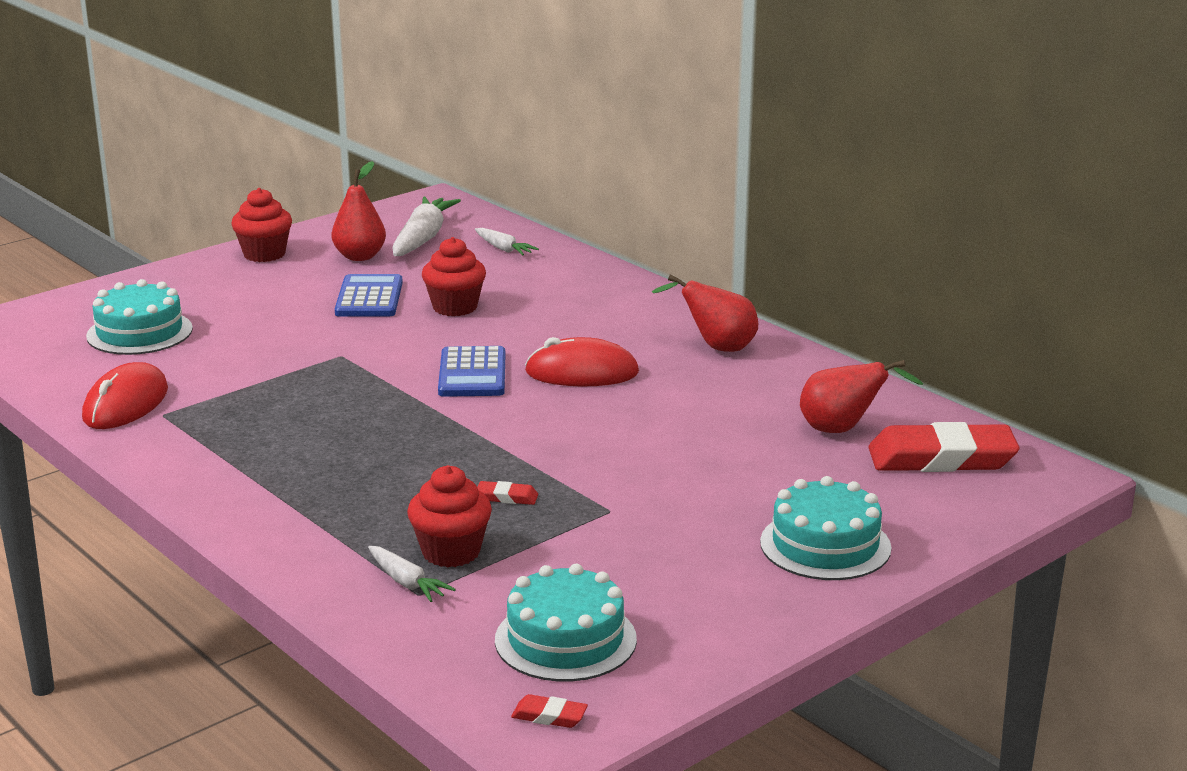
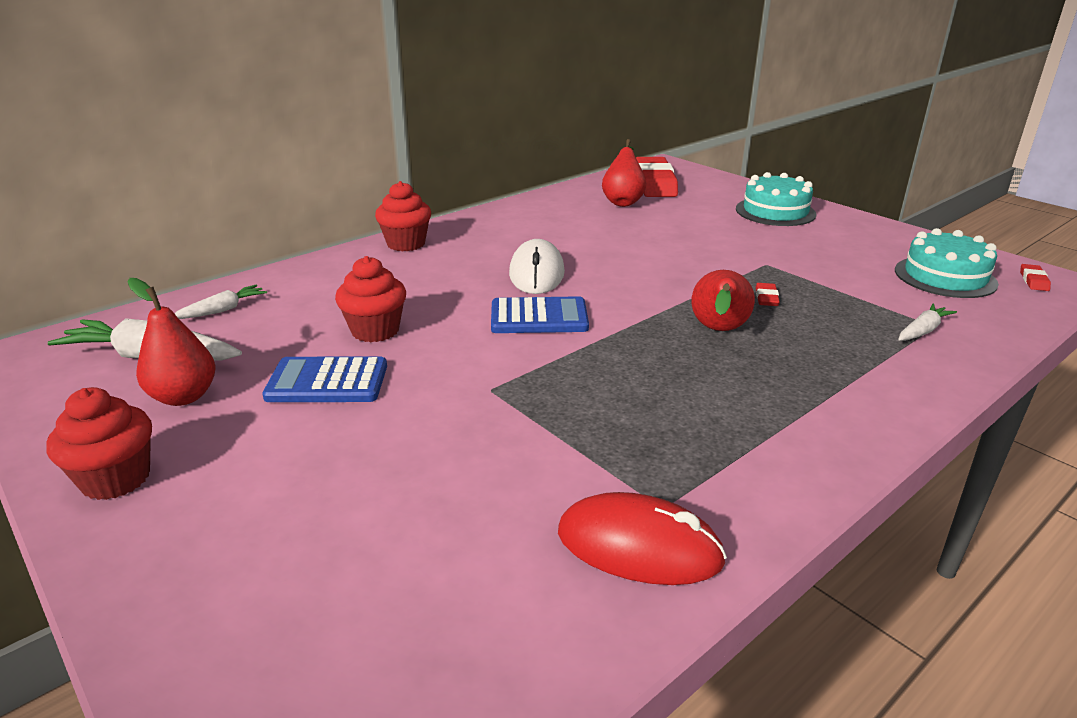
camera: 90 degrees left, 5 degrees up
turquoise cake [86,279,193,355] -> none
red cupcake [407,465,492,567] -> red cupcake moved to [375,181,431,252]
red mouse [525,337,639,386] -> white mouse [509,239,565,294]
red pear [652,275,758,352] -> red pear moved to [691,270,755,331]

